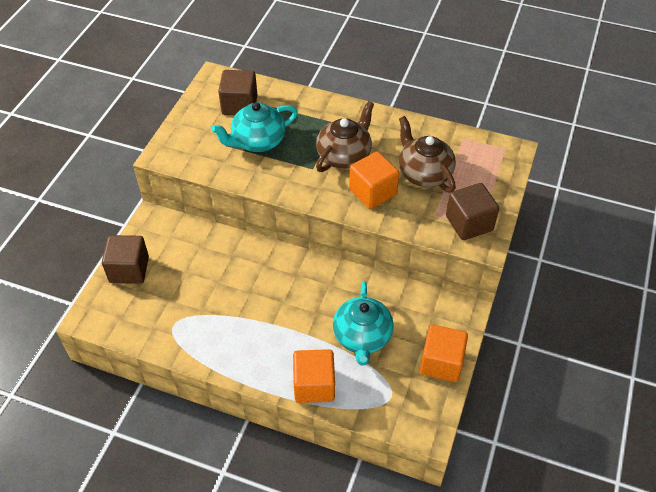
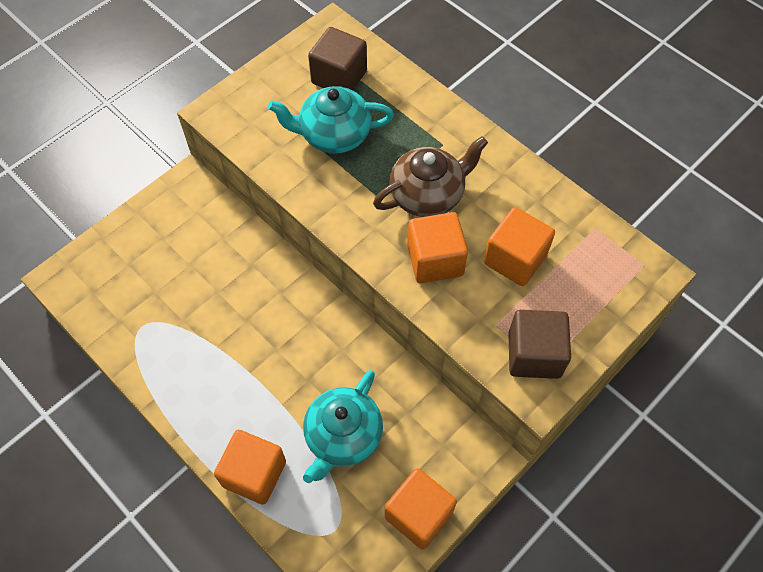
camera: 25 degrees right, 10 degrees up
brown cube [102,235,149,284] -> none
brown teapot [399,116,456,193] -> orange cube [484,207,555,286]

